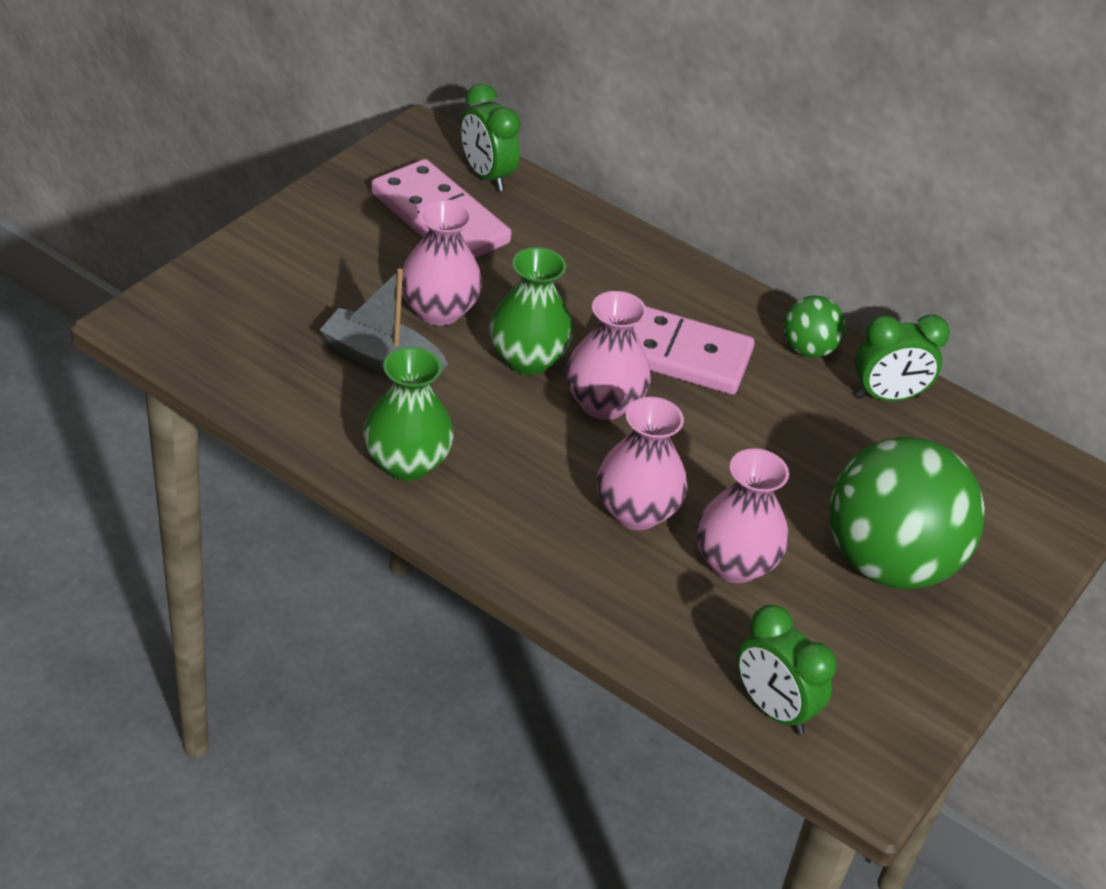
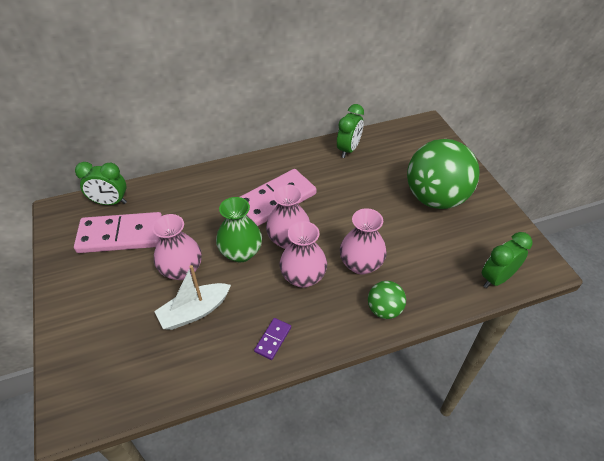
camera: 50 degrees left, 5 degrees up
grey boat [320,268,448,374] -> white boat [154,265,231,330]
green vase [363,347,454,481] -> purple domino [254,318,291,360]
pink vase [696,448,789,583] -> pink vase moved to [279,221,327,288]
green clock [737,605,837,735] -> green clock turned 150 degrees clockwise [482,232,533,288]
green ball [783,295,846,358] -> green ball moved to [368,281,406,319]

